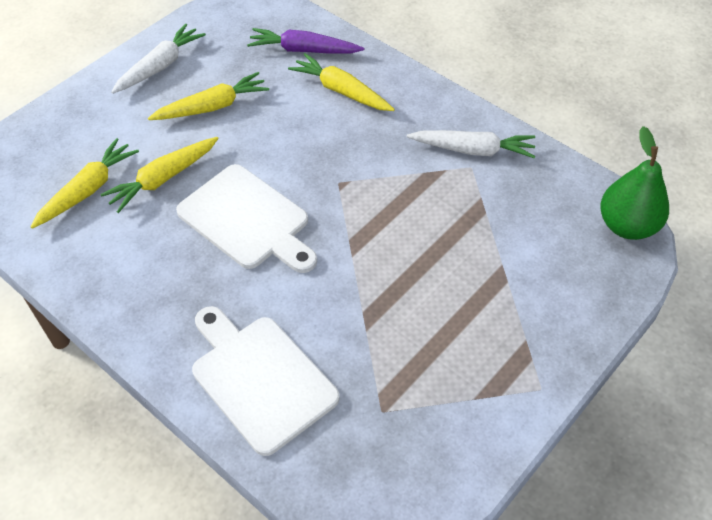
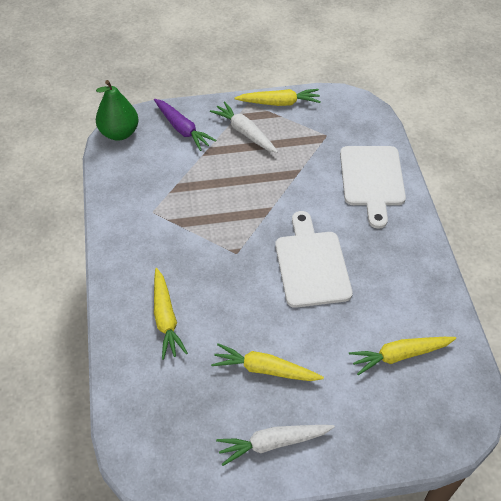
camera: 140 degrees left, 0 degrees up
yellow carrot [100,137,218,213] -> yellow carrot moved to [235,89,321,106]
purple carrot [247,28,364,54] -> purple carrot moved to [154,99,217,151]
white carrot [407,130,536,159] -> white carrot moved to [210,101,278,153]

